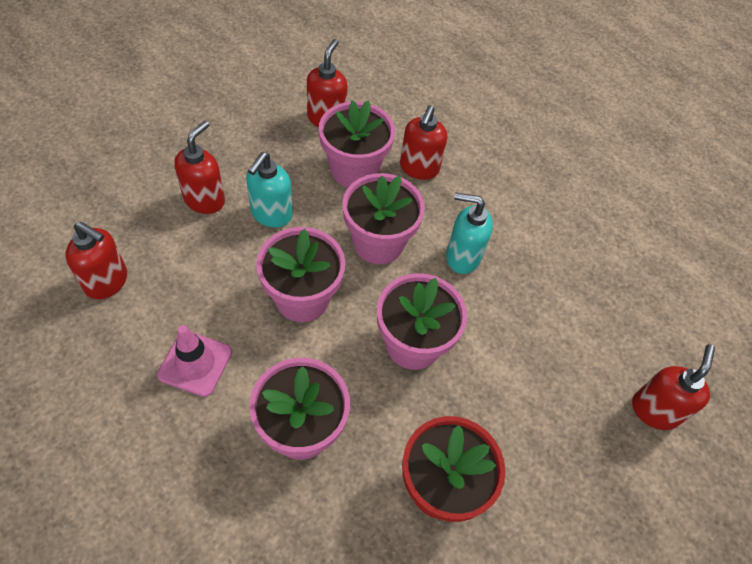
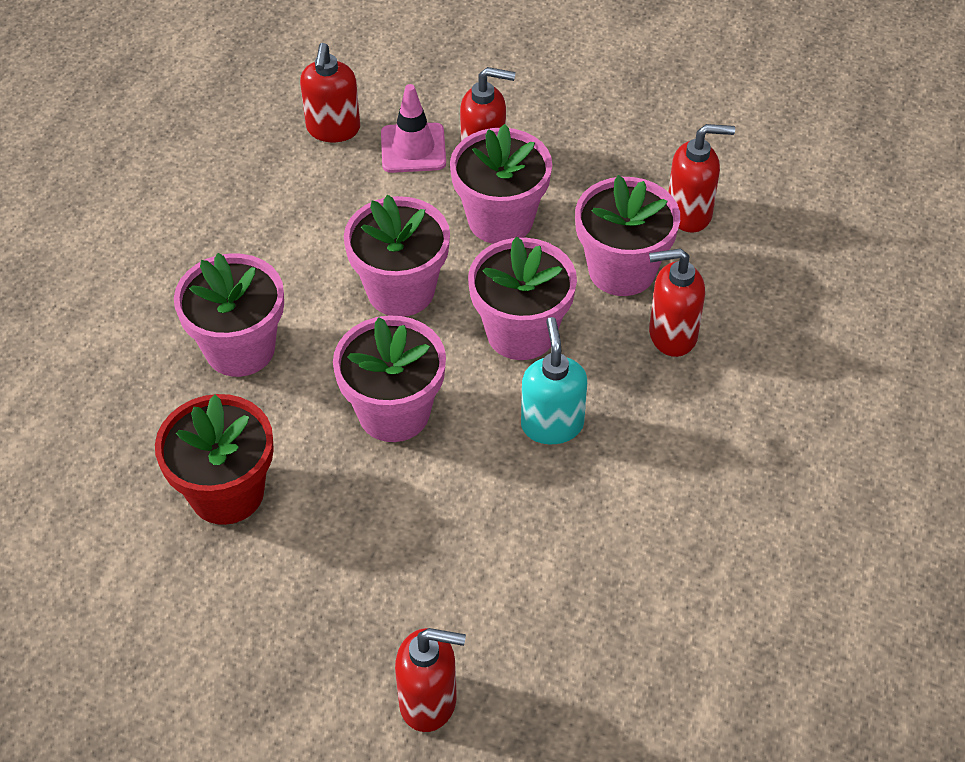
camera: 75 degrees right, 5 degrees down
pink traffic cone [157,325,232,397] -> pink traffic cone moved to [381,84,446,173]
turquoise soap dispenser [246,152,293,228] -> pink flower pot [450,124,552,244]

